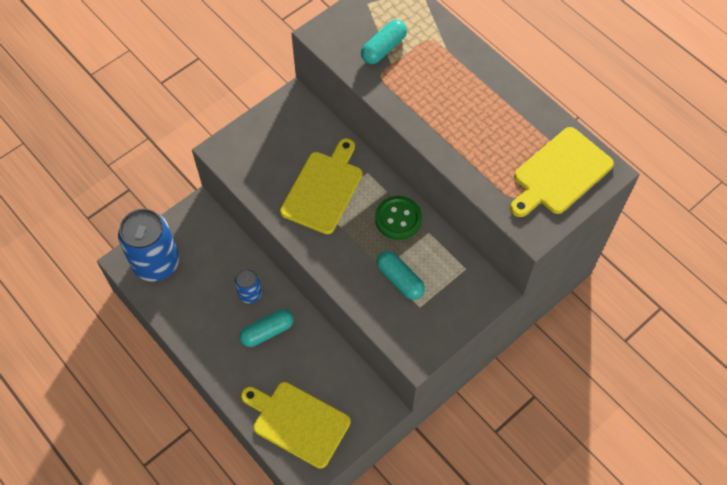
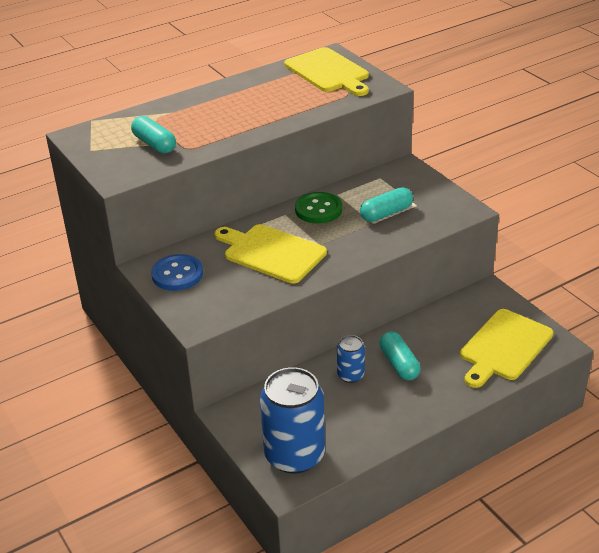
camera: 80 degrees left, 25 degrees down
none -> blue button [151,254,203,291]

